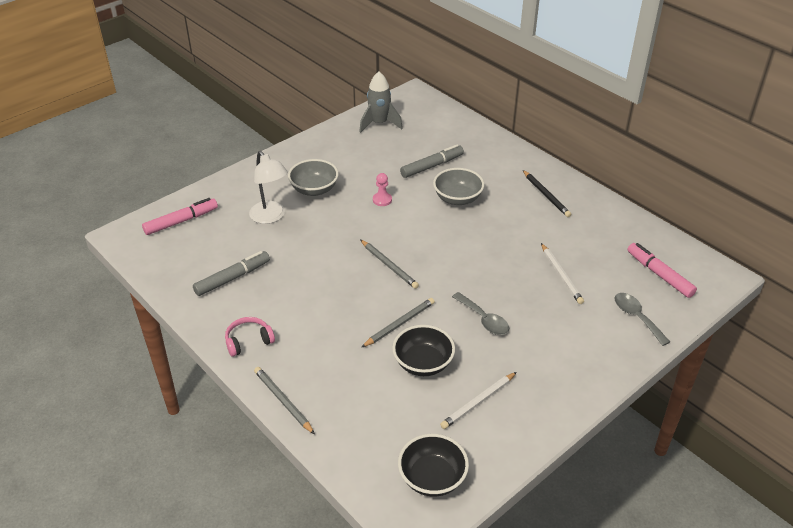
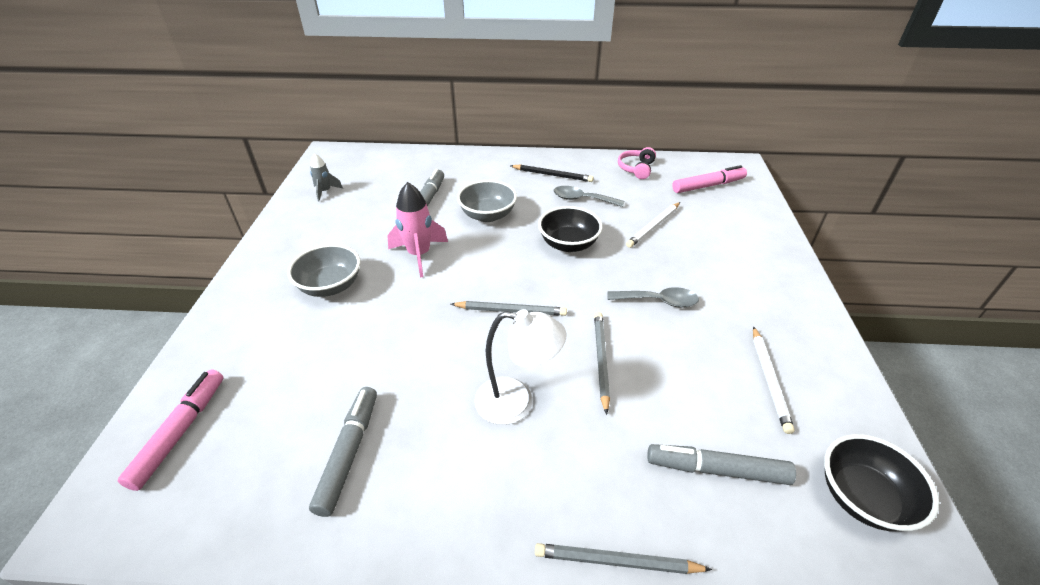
camera: 45 degrees left, 0 degrees up
pink headphones [225,317,275,357] -> pink headphones moved to [618,147,656,179]
white lamp [249,151,288,224] -> white lamp moved to [475,309,566,425]
grey rocket [359,71,403,133] -> grey rocket [310,153,343,201], size x0.59
pink pawn [373,173,392,206] -> pink rocket [387,182,448,277]
black bowl [392,325,455,376] -> black bowl moved to [538,206,603,252]
white pencil [541,243,584,304] -> white pencil turned 105 degrees clockwise [626,202,680,248]
grey spoon [615,293,670,346] -> grey spoon moved to [554,186,624,207]
pink marker [628,243,697,298] -> pink marker turned 150 degrees clockwise [672,165,747,193]
none -> grey marker [647,444,796,485]

